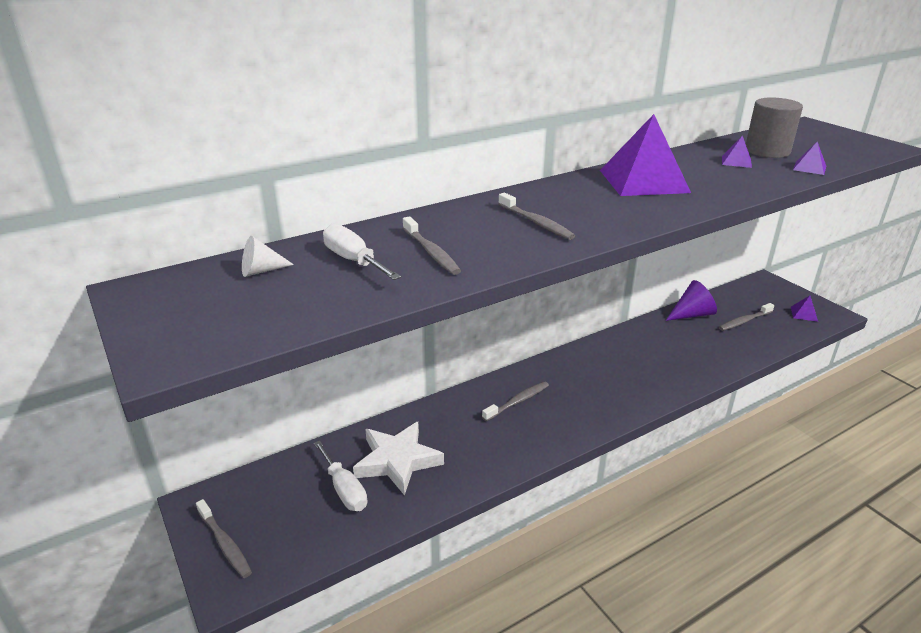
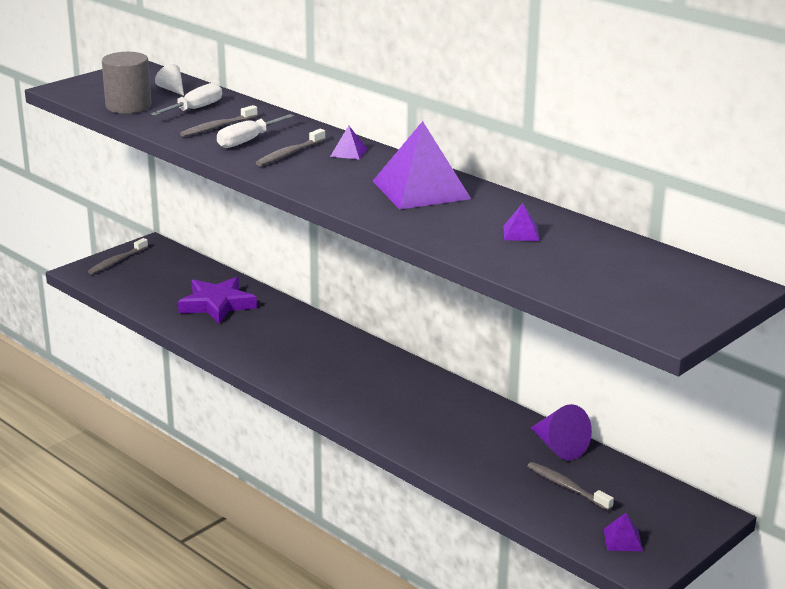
camera: 75 degrees right, 5 degrees down
white screwdriver [314,441,367,511] -> white screwdriver moved to [217,114,294,148]
white star [353,422,444,496] -> purple star [178,277,257,324]
grey toothbrush [482,381,549,421] -> none
grey cylinder [746,97,803,158] -> grey cylinder moved to [102,52,151,114]
purple pyramid [793,142,826,175] -> purple pyramid moved to [330,125,367,160]

